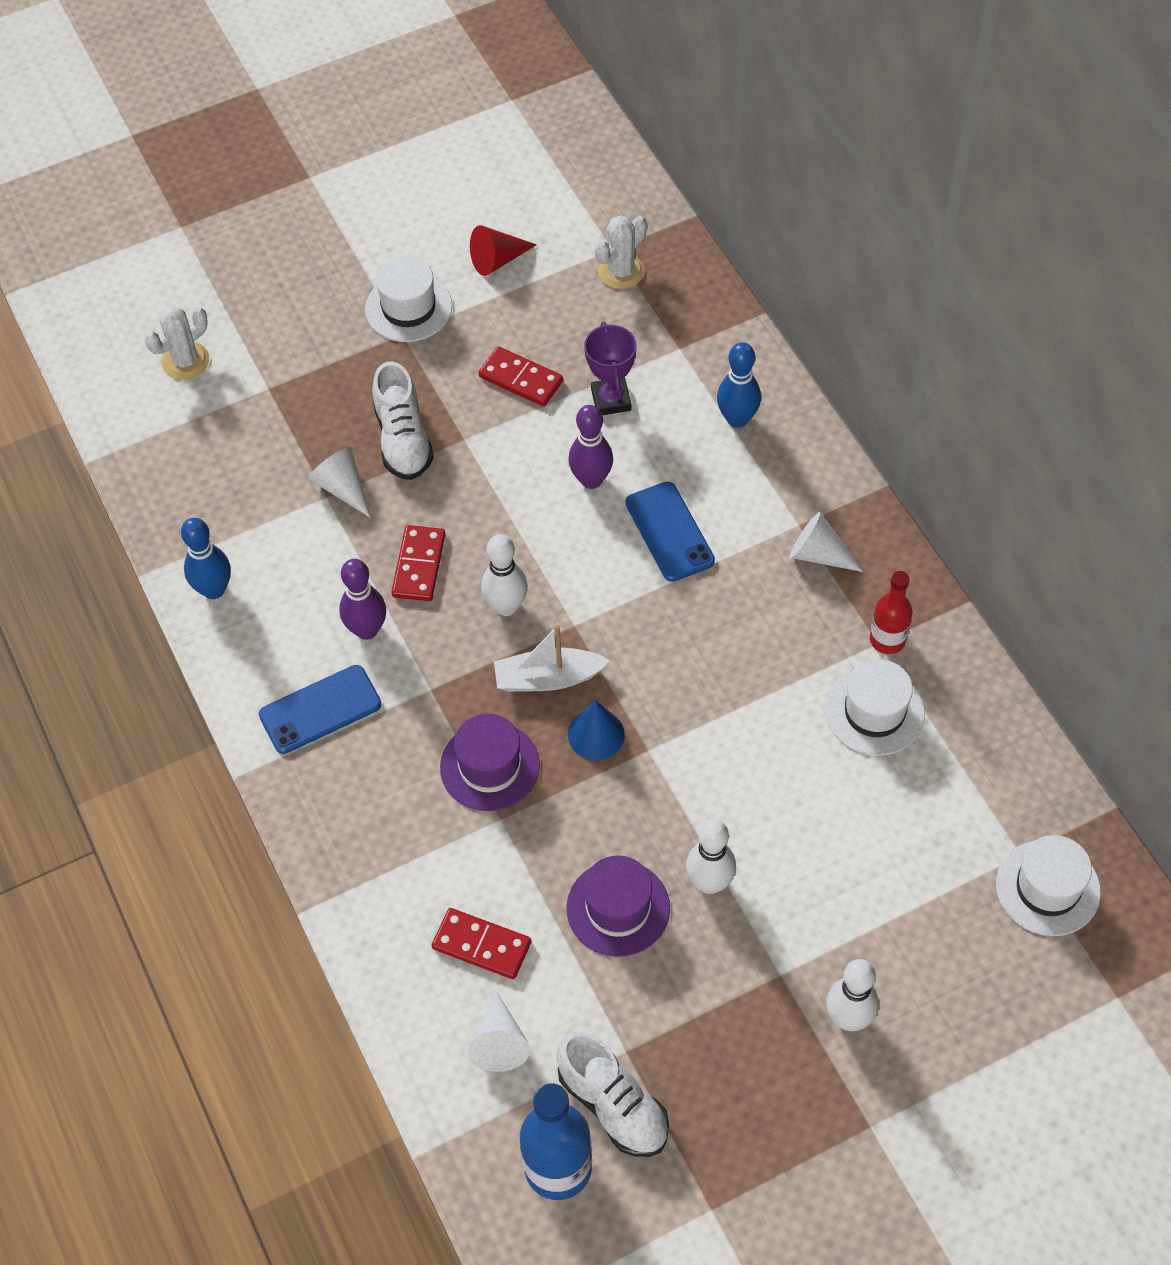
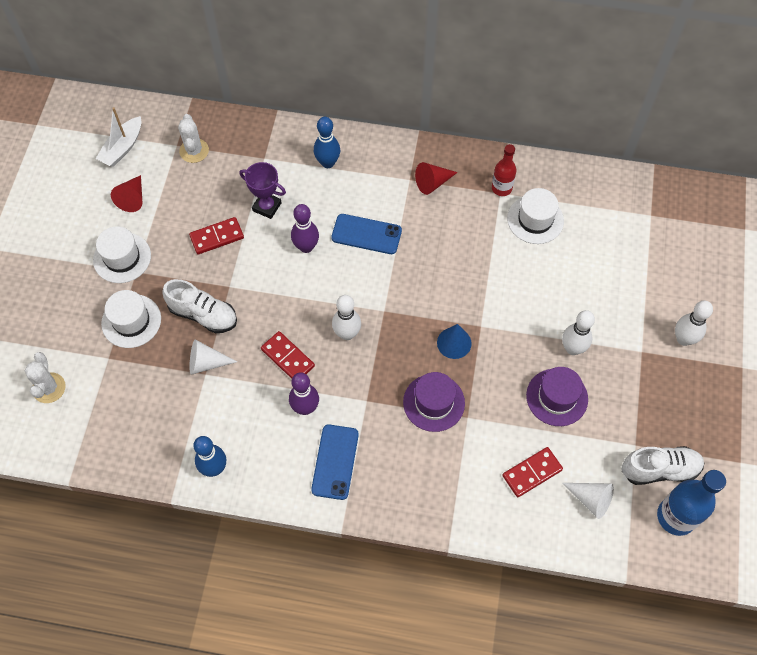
camera: 55 degrees left, 5 degrees up
white boat [494,625,610,692] -> white boat moved to [96,107,141,167]
white cone [790,512,863,572] -> red cone [415,162,458,195]
white hat [996,835,1101,936] -> white hat moved to [101,290,161,348]

